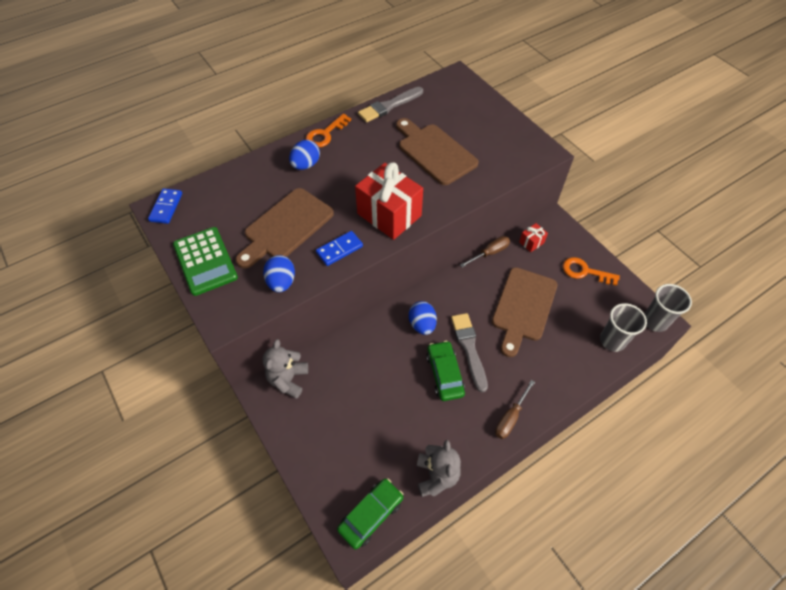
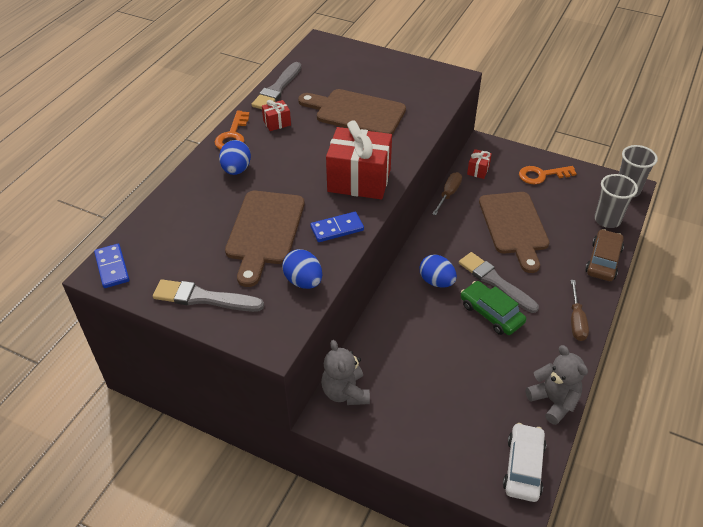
camera: 30 degrees left, 10 degrees down
green calculator [173,227,238,296] -> grey brush [153,279,264,312]
blue domino [316,231,363,266] -> blue domino turned 45 degrees clockwise [310,212,364,242]
green car [337,478,403,550] -> white car [503,423,546,502]
none -> red gift [262,100,291,131]
none -> brown car [585,229,624,281]

